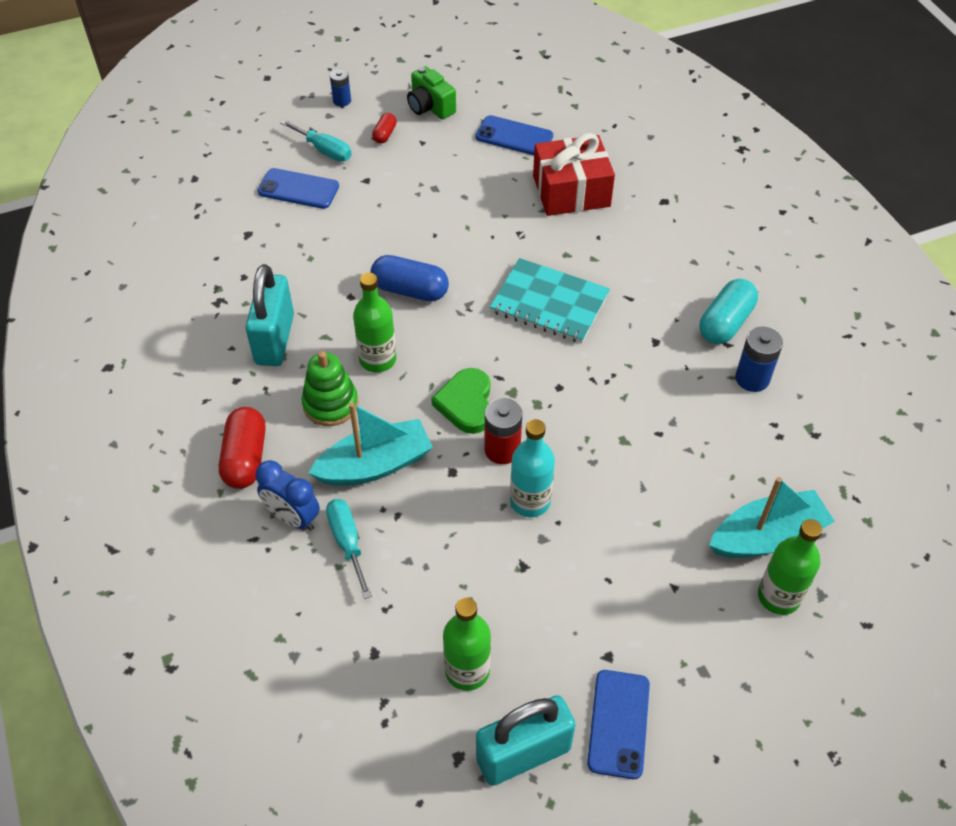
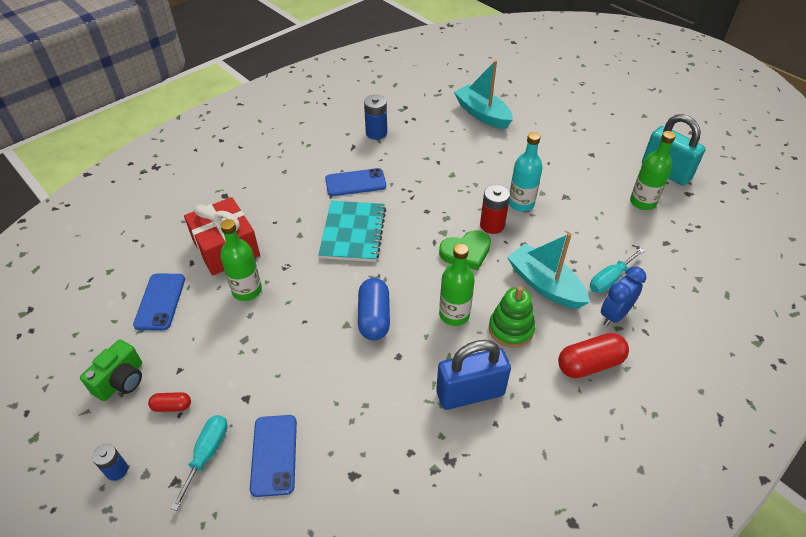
camera: 110 degrees left, 5 degrees down
turquoise padlock [245,264,294,366] -> blue padlock [436,340,511,410]
blue clock [255,460,320,531] -> blue clock turned 150 degrees counterclockwise [601,267,646,326]
blue phone [587,670,650,779] -> blue phone moved to [325,168,386,196]
turquoise capsule [700,279,758,344] -> none
green bottle [758,519,822,615] -> green bottle moved to [220,219,262,301]

